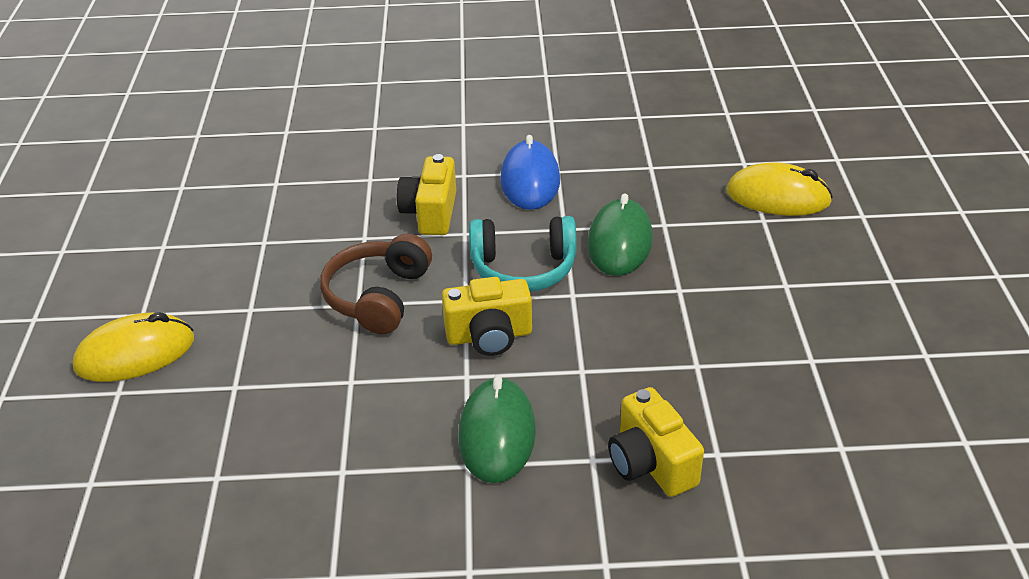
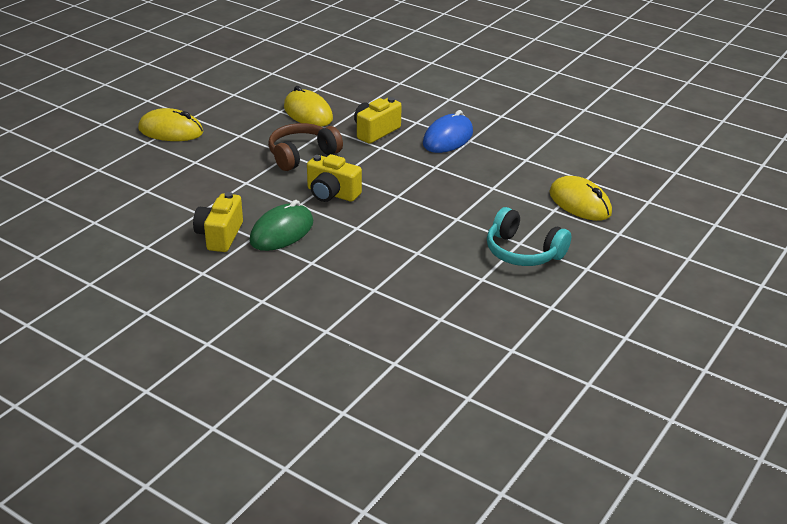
camera: 35 degrees right, 5 degrees down
turquoise headphones [469,216,577,292] -> turquoise headphones moved to [487,207,571,266]
green mouse [587,193,653,276] -> none
yellow camera [608,387,704,497] -> yellow camera moved to [193,192,243,252]
none -> yellow mouse [284,86,333,127]

